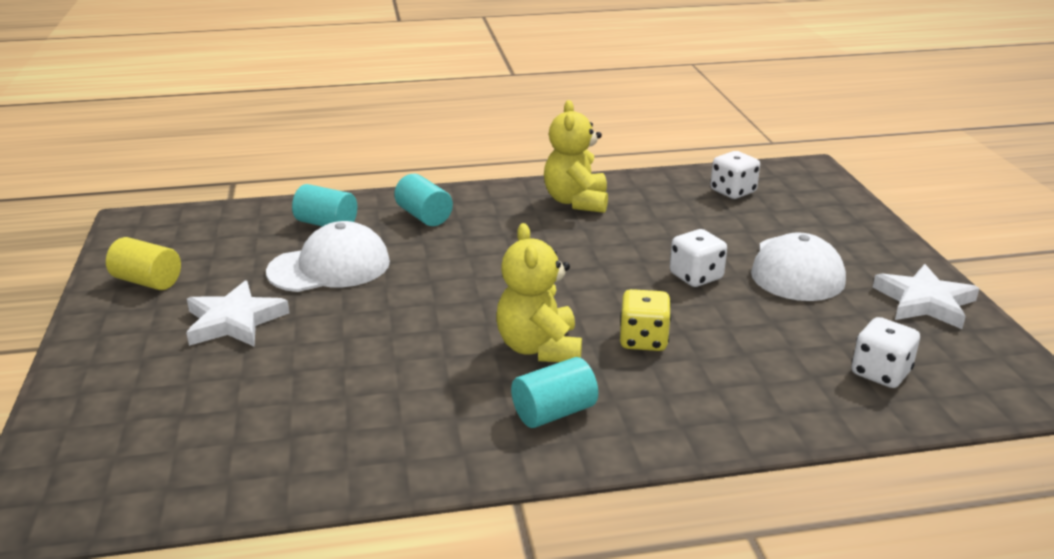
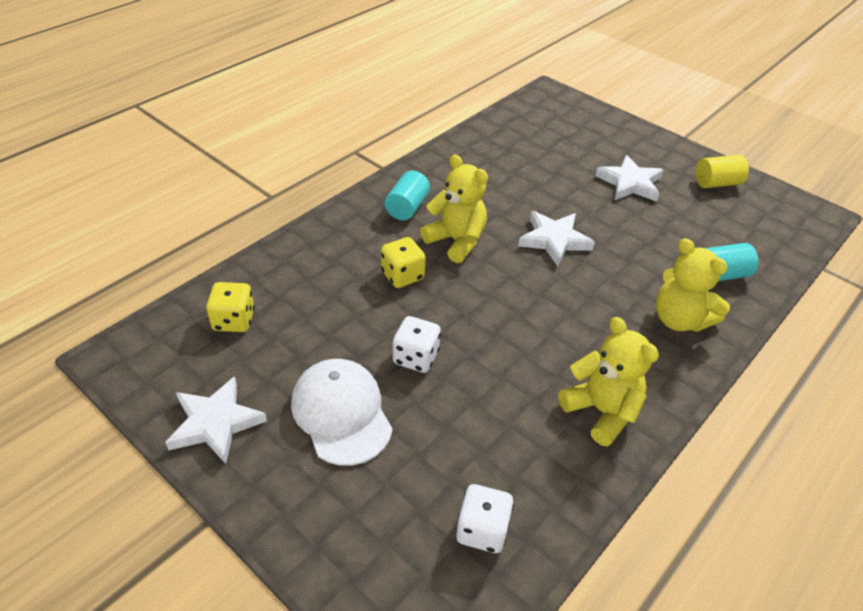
camera: 140 degrees right, 15 degrees up
white cap [266,221,390,292] -> none
turquoise cylinder [394,174,453,226] -> yellow teddy bear [656,238,730,332]
white dice [851,317,920,388] -> yellow dice [206,282,255,332]
none -> white star [518,211,595,266]

